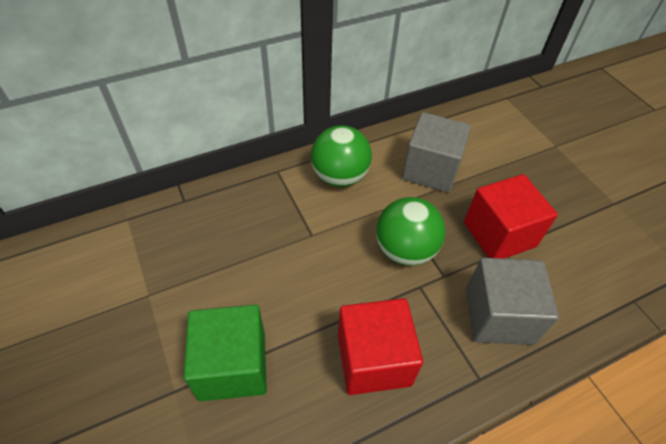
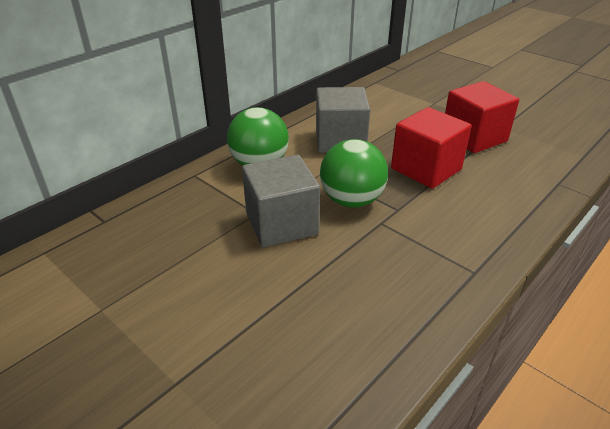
camera: 20 degrees left, 15 degrees down
green cube [184,305,267,401] -> none
red cube [338,298,423,395] -> red cube moved to [445,81,519,153]
grey cube [466,258,559,345] -> grey cube moved to [242,155,320,247]

